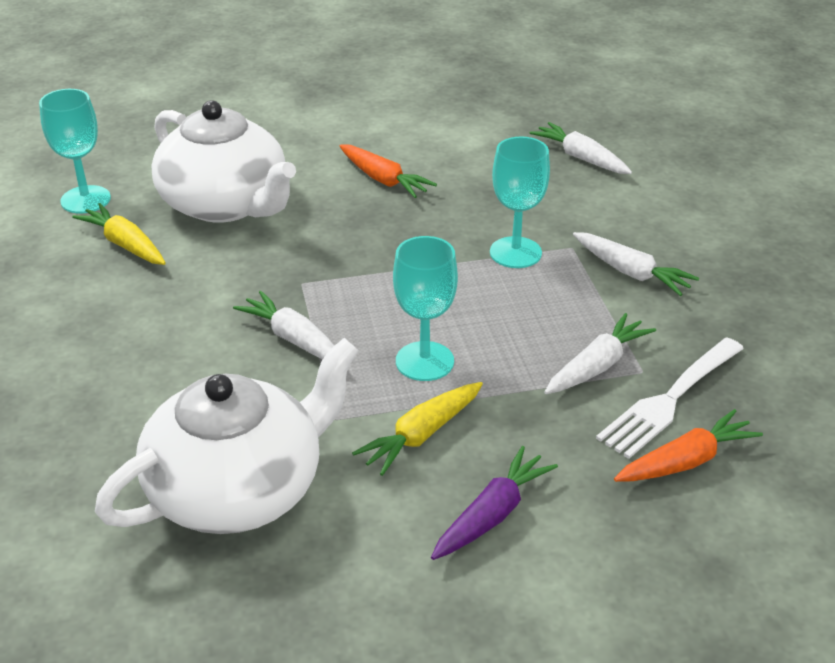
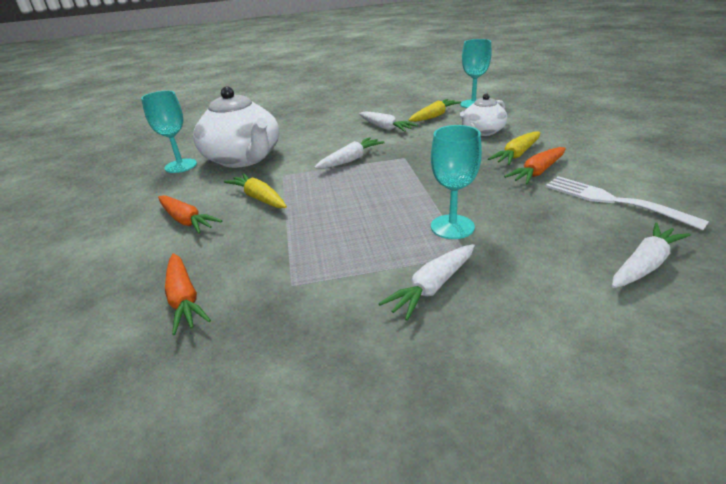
camera: 95 degrees right, 5 degrees down
white teapot [152,100,296,223] -> white teapot [460,94,507,136], size x0.55
turquoise goblet [393,236,458,381] -> turquoise goblet moved to [141,91,197,173]
purple carrot [431,446,558,560] -> orange carrot [158,195,222,234]
white carrot [544,313,656,394] -> white carrot moved to [359,111,418,132]
white fork [596,337,744,459] -> white fork moved to [546,176,709,231]
none -> yellow carrot [488,131,540,165]

